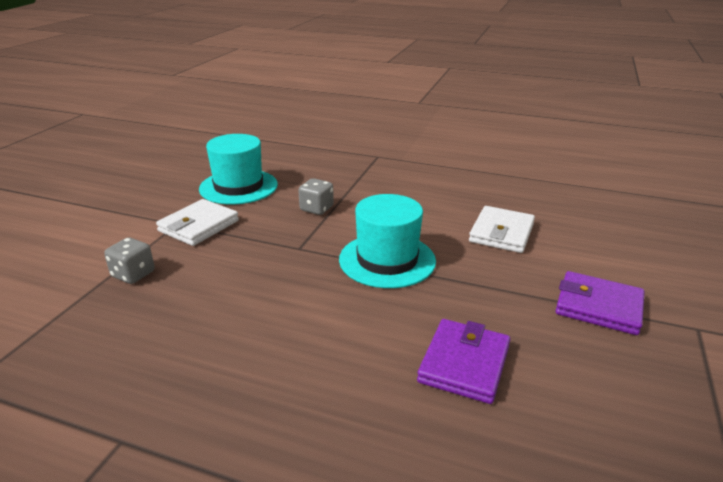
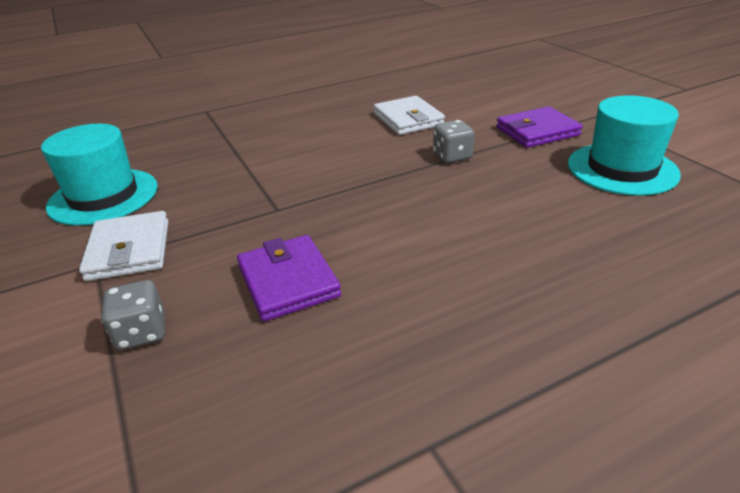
camera: 45 degrees left, 5 degrees up
grey dice [298,178,334,215] -> grey dice moved to [433,120,474,163]
turquoise hat [339,194,436,288] -> turquoise hat moved to [568,95,681,196]
purple wallet [417,319,511,404] -> purple wallet moved to [237,235,341,321]

